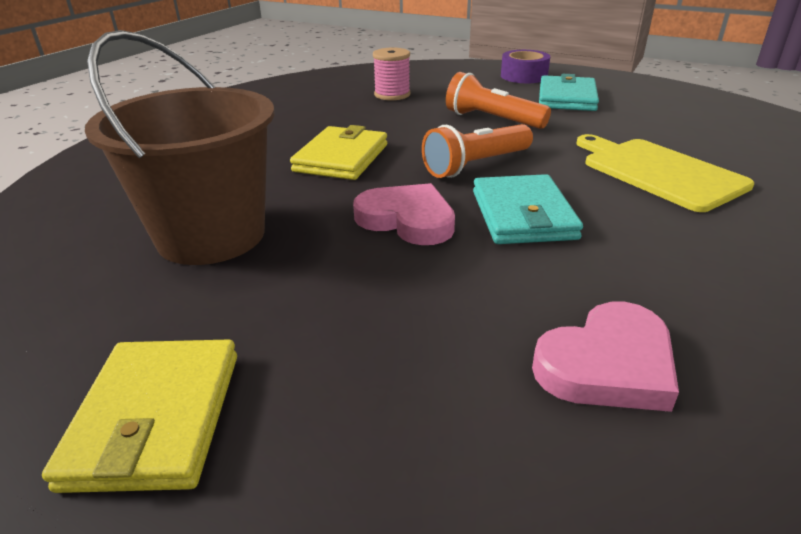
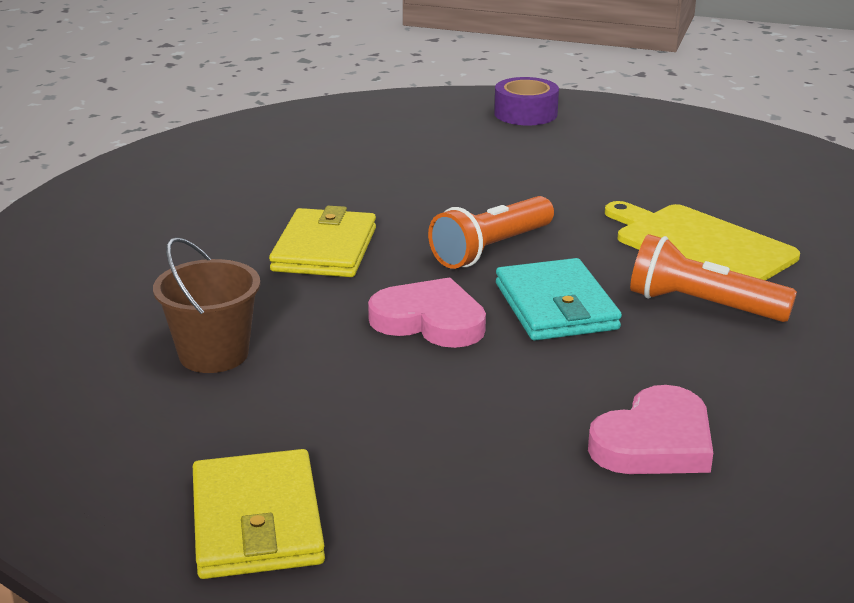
camera: 10 degrees left, 5 degrees down
brown bucket [85,30,275,265] -> brown bucket [153,237,261,373], size x0.57
pink spool [373,48,410,100] -> none
orange flashlight [446,72,551,129] -> orange flashlight moved to [630,234,797,322]
turquoise wallet [539,74,599,111] -> none

